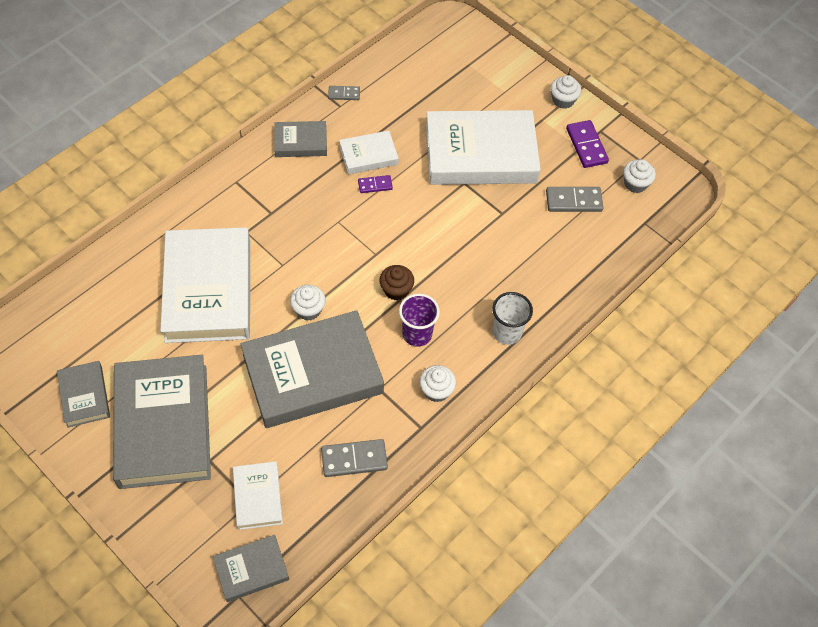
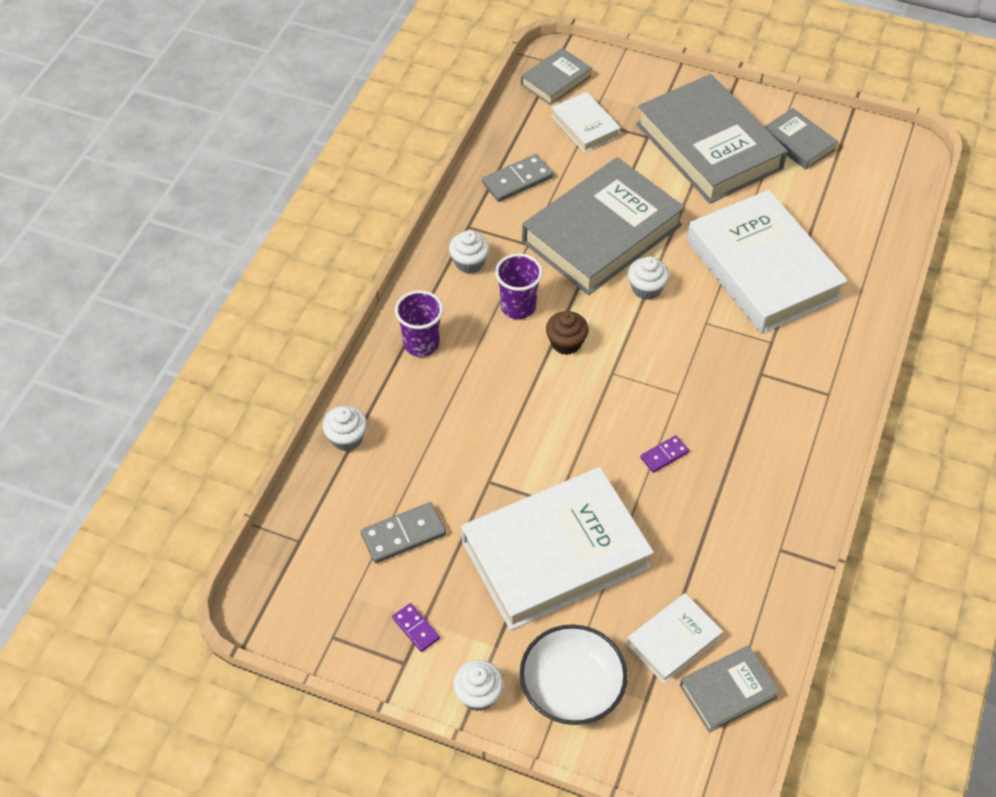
camera: 160 degrees right, 5 degrees down
grey book [274,121,327,157] -> grey book moved to [680,645,780,733]
grey domino [328,86,360,100] -> none
white book [339,130,398,174] -> white book moved to [627,593,723,684]
white cup [492,292,533,345] -> purple cup [395,290,443,357]
purple domino [566,120,609,168] -> purple domino [392,603,440,652], size x0.60
white cupcake [623,159,656,193] -> white cupcake moved to [323,405,367,451]
none -> white bowl [520,624,627,725]

